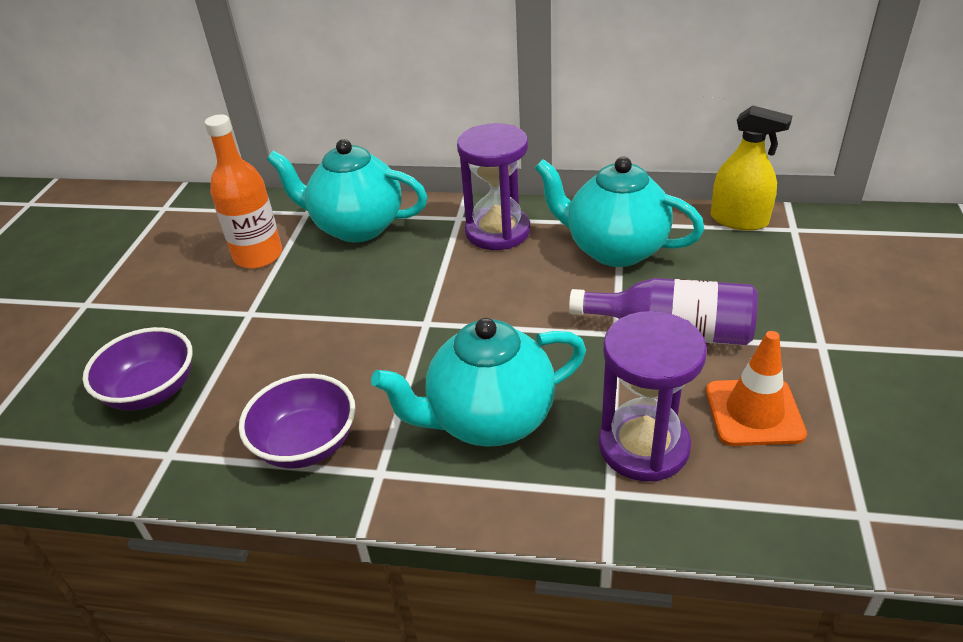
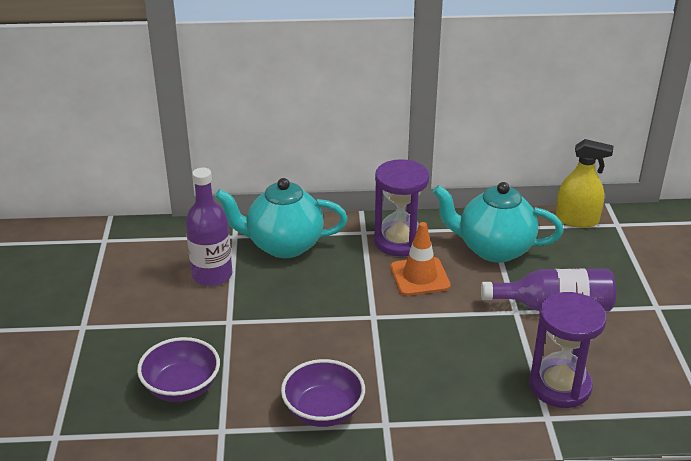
camera: 15 degrees left, 5 degrees down
orange bottle [205,114,282,269] -> purple bottle [185,168,232,286]
turquoise teapot [371,318,586,447] -> none
orange traffic cone [706,331,807,446] -> orange traffic cone moved to [390,222,451,296]

